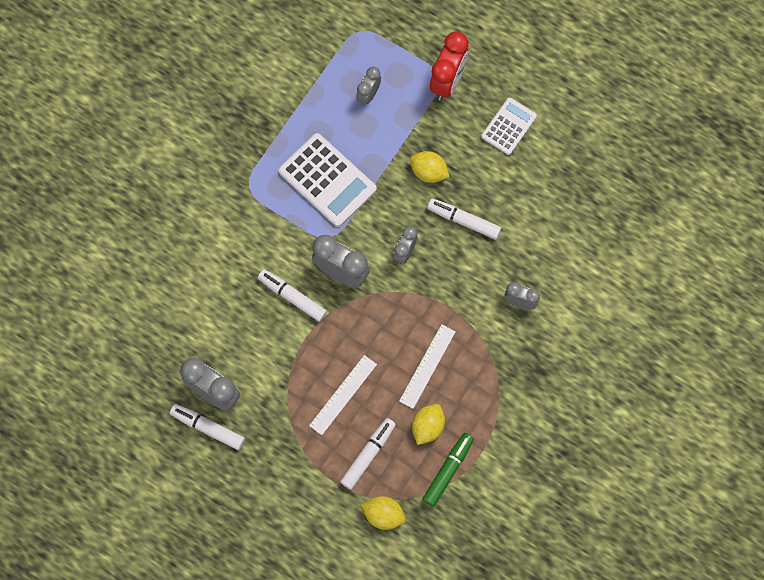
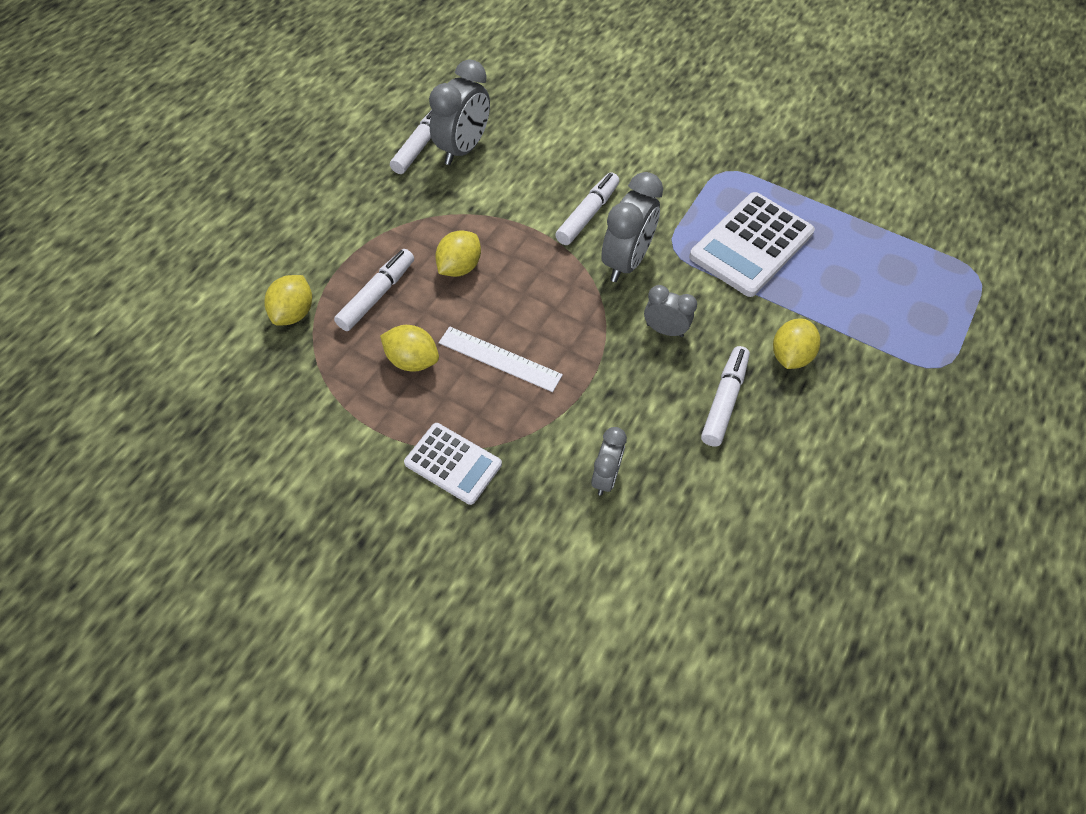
camera: 85 degrees right, 15 degrees down
white ruler [309,355,377,435] -> yellow lemon [435,230,481,277]
white marker [340,418,396,490] -> white marker turned 90 degrees counterclockwise [334,249,414,331]
grey clock [356,67,381,106] -> none
green marker [422,433,474,507] -> none
red clock [430,32,469,101] -> none
white calculator [481,98,537,155] -> white calculator moved to [404,423,502,505]

